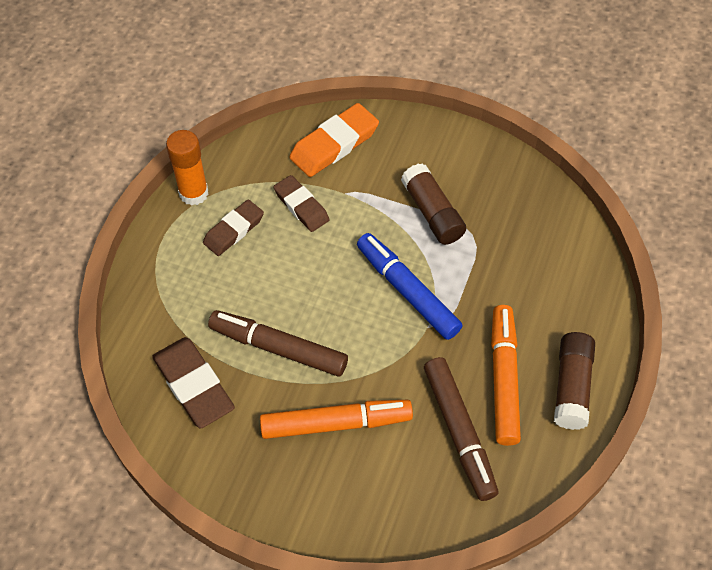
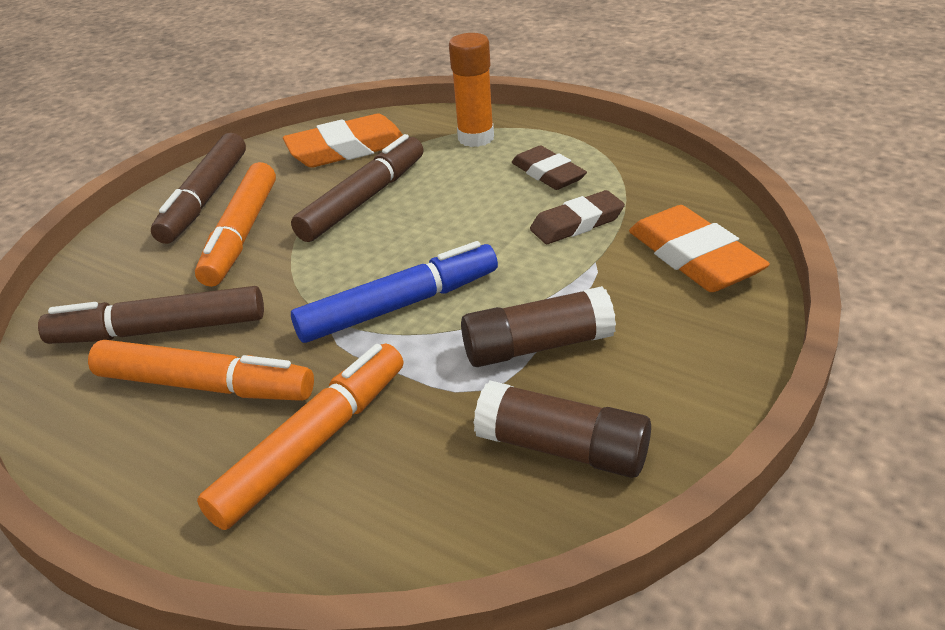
camera: 105 degrees right, 20 degrees down
brown eraser [152,337,235,429] -> orange eraser [283,114,403,167]
orange glue stick [166,130,209,205] -> orange glue stick moved to [449,33,494,147]
brown glue stick [554,332,595,430] -> brown glue stick moved to [473,381,651,478]
none -> brown marker [151,133,246,244]
none -> orange marker [197,343,403,530]

